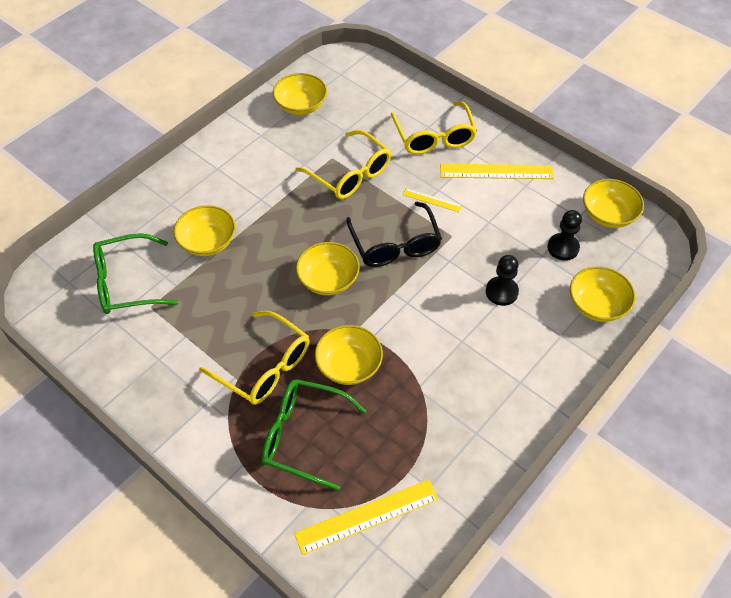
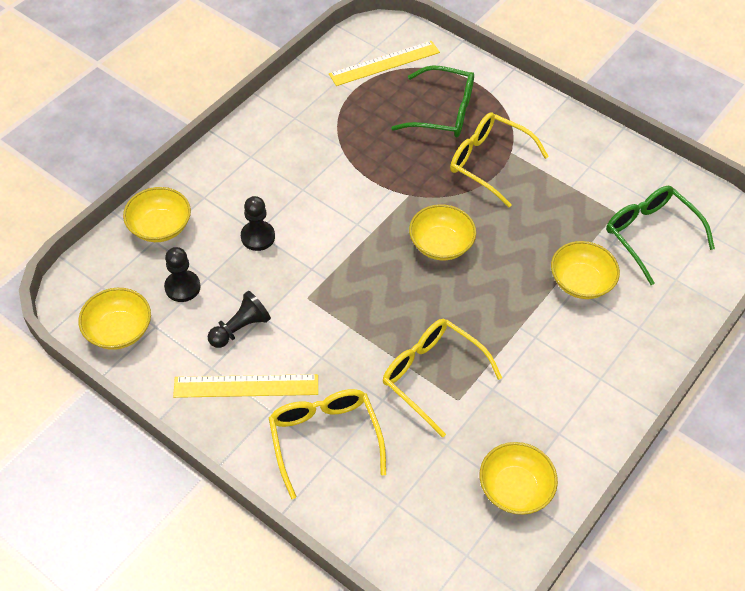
camera: 175 degrees right, 0 degrees up
green glasses [93,233,178,314] -> green glasses turned 105 degrees counterclockwise [606,186,715,285]
yellow bowl [315,325,383,385] -> none
black glasses [346,202,442,267] -> none
yellow ruler [403,188,462,212] -> none
none -> black pawn [208,291,271,348]

